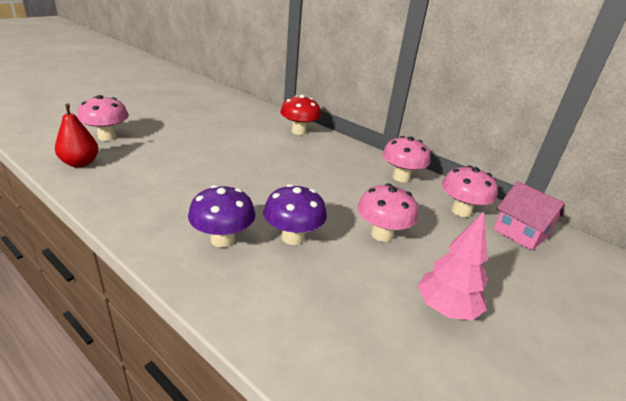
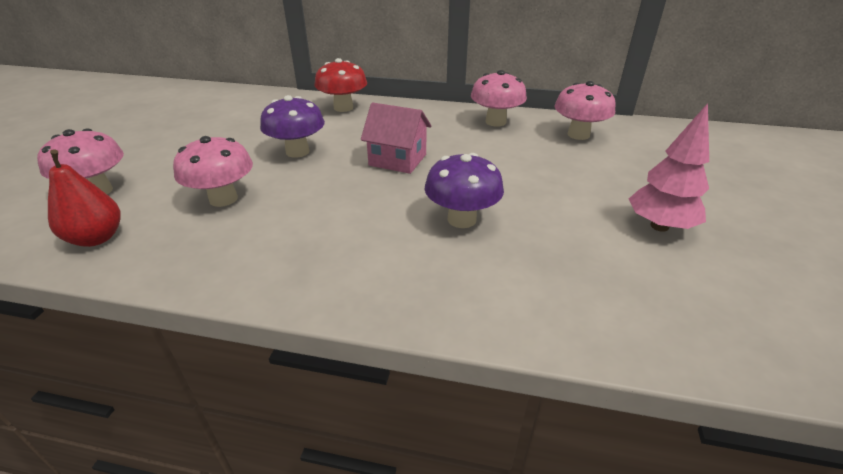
camera: 25 degrees left, 5 degrees up
purple mushroom [188,185,255,248] -> purple mushroom moved to [260,95,325,158]
pink mushroom [357,183,418,242] -> pink mushroom moved to [173,136,253,207]
pink house [493,181,565,251] -> pink house moved to [361,102,431,174]

